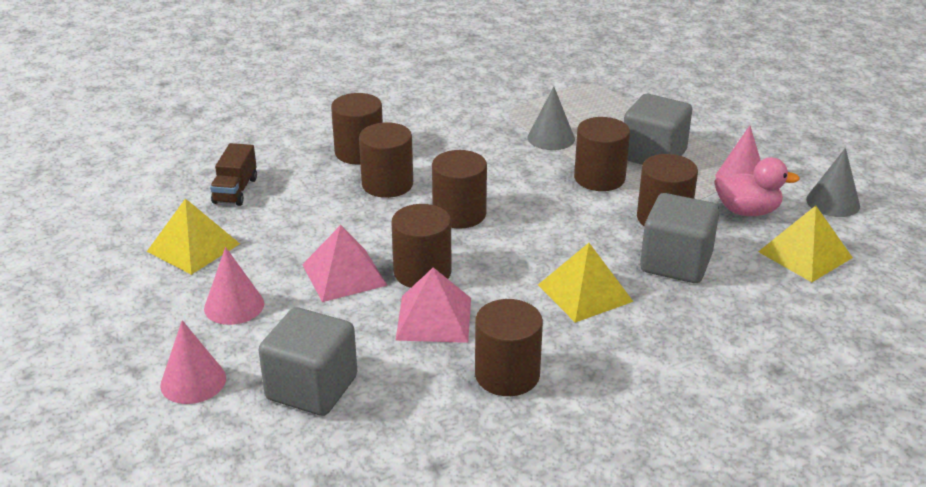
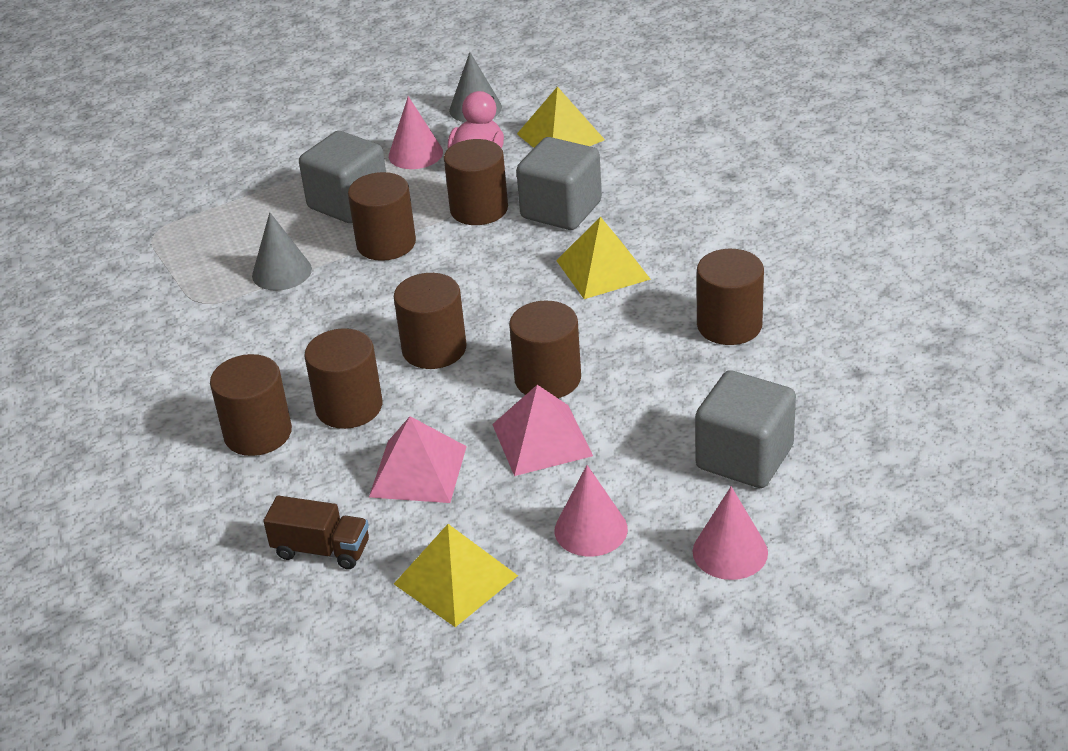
camera: 80 degrees left, 5 degrees up
pink pyramid [395,267,471,343] -> pink pyramid moved to [369,416,467,503]

